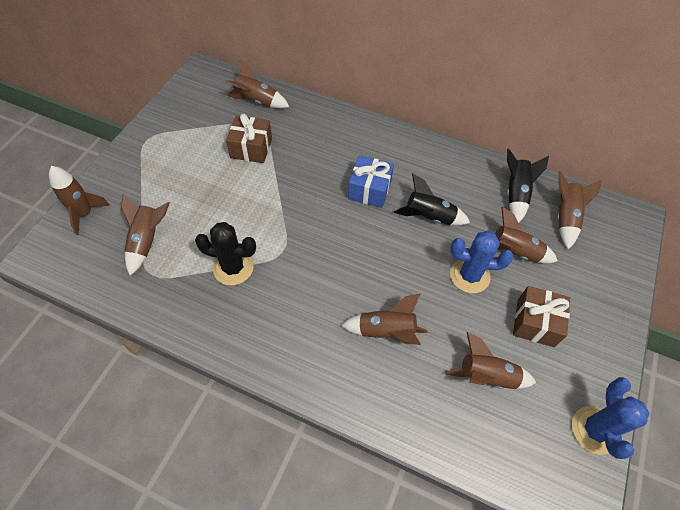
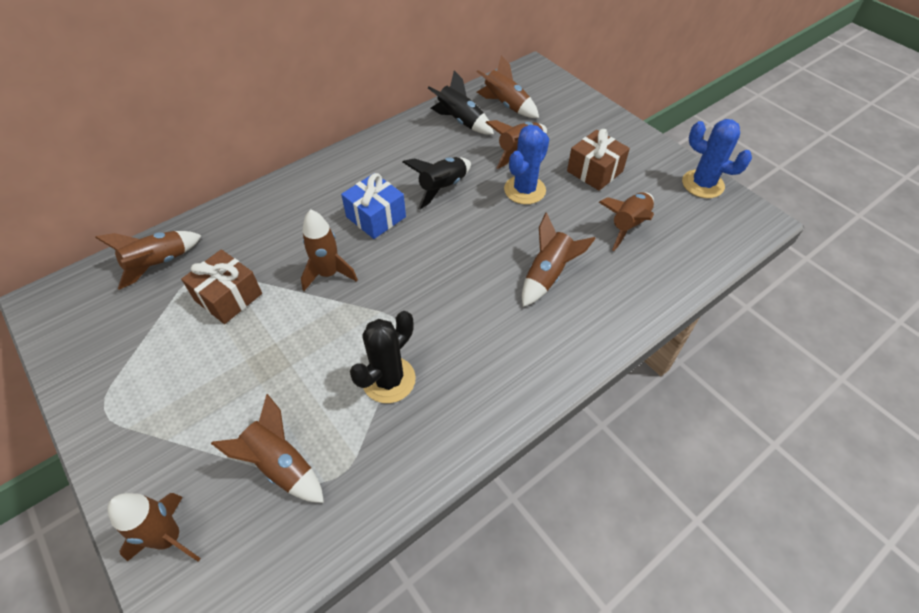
camera: 60 degrees left, 5 degrees down
none -> brown rocket [301,209,358,291]

